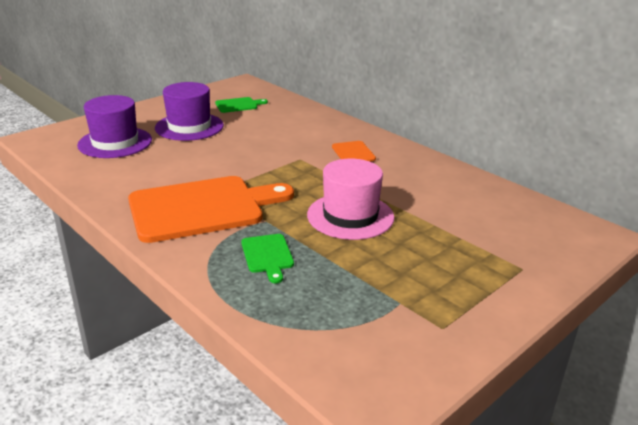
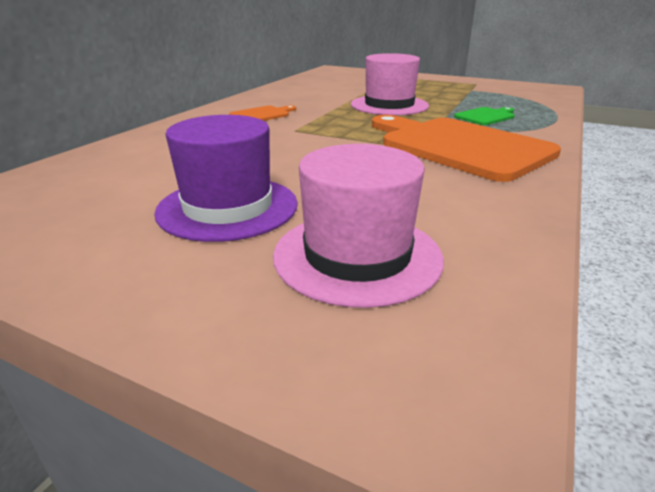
camera: 110 degrees left, 0 degrees up
purple hat [77,95,152,158] -> pink hat [273,144,444,308]
green cutting board [215,97,268,113] -> none

